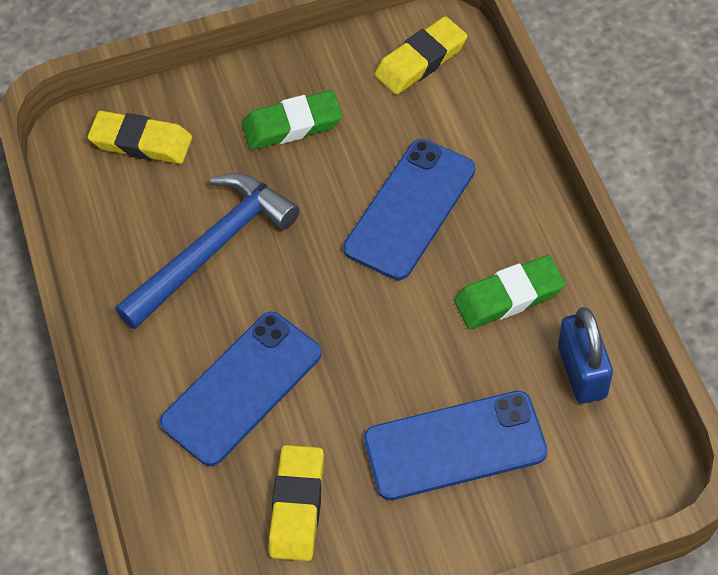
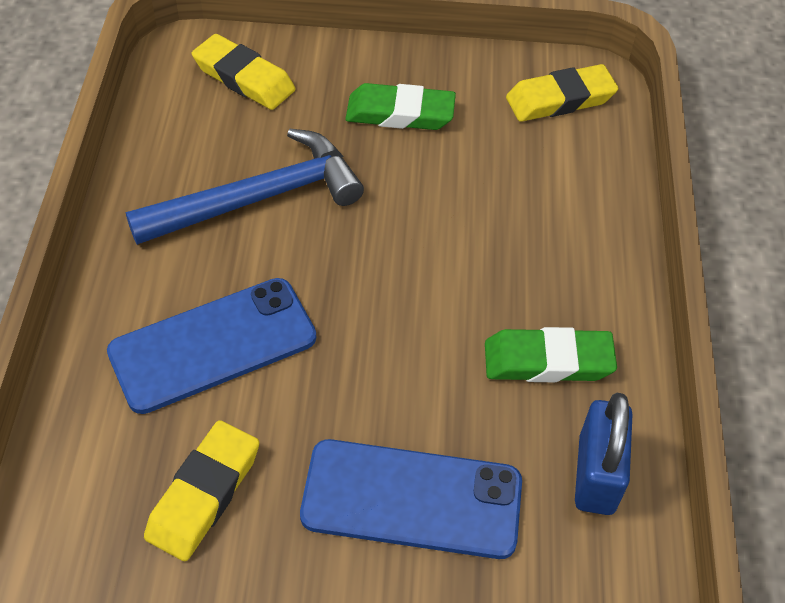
camera: 15 degrees right, 5 degrees down
blue phone [343,139,475,280] -> none

